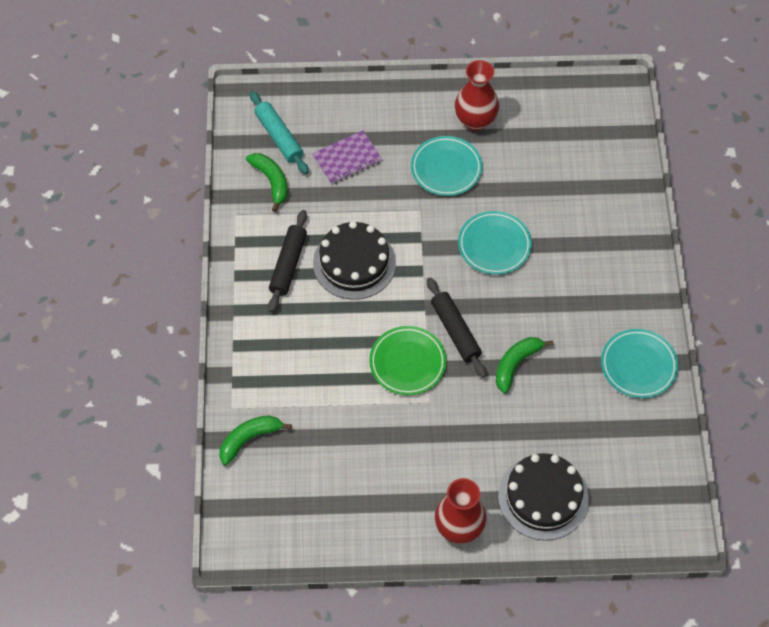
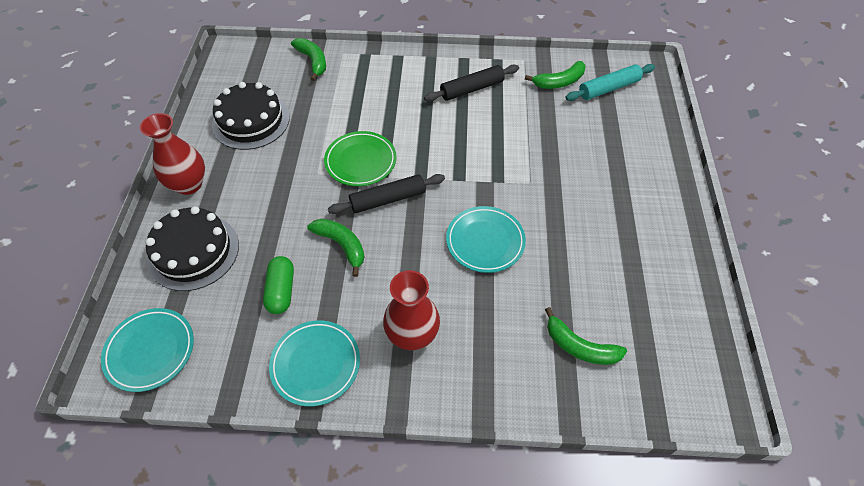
camera: 95 degrees right, 5 degrees down
black rolling pin [268,210,307,312] -> black rolling pin turned 45 degrees counterclockwise [424,65,519,102]
purple notebook [312,130,383,185] -> none
black cake [313,221,396,300] -> black cake moved to [212,82,290,150]
turquoise plate [411,136,483,196] -> turquoise plate moved to [101,308,194,392]
red vase [455,60,499,131] -> red vase moved to [383,270,440,350]
none -> green capsule [263,256,294,314]
none -> green banana [545,307,627,365]

